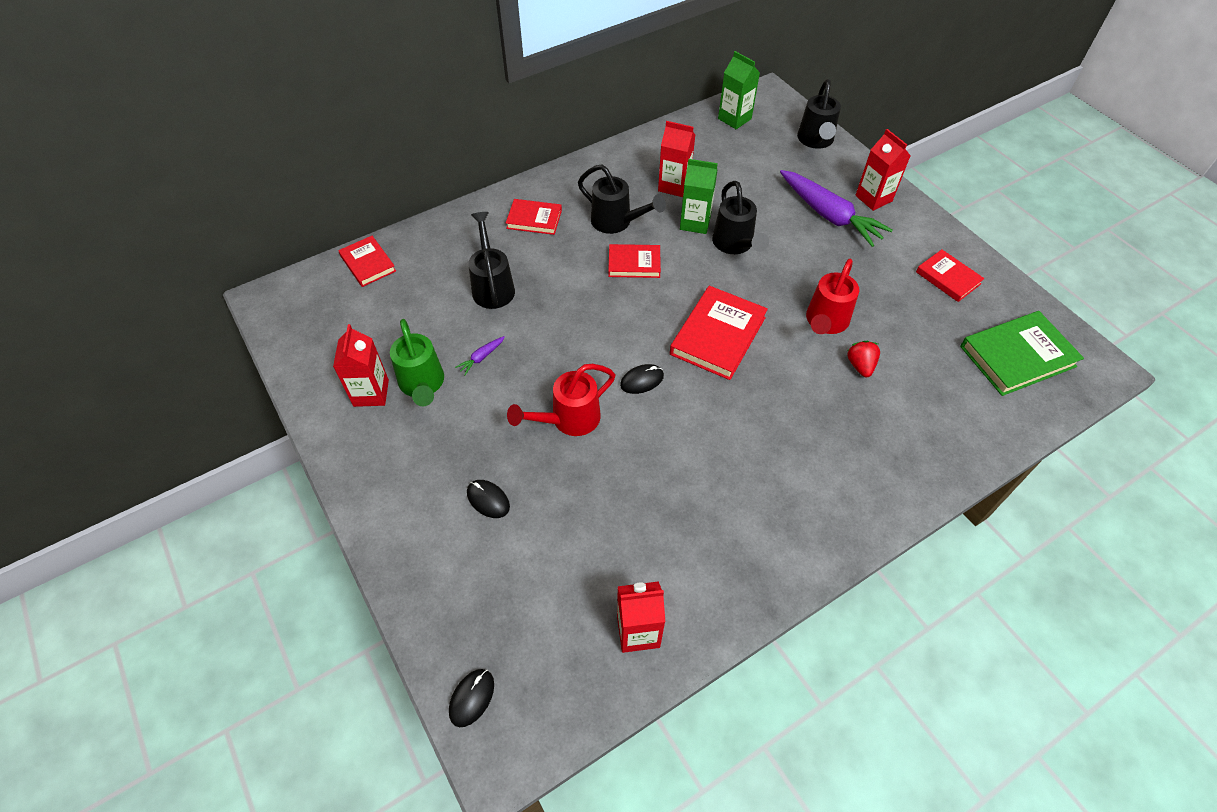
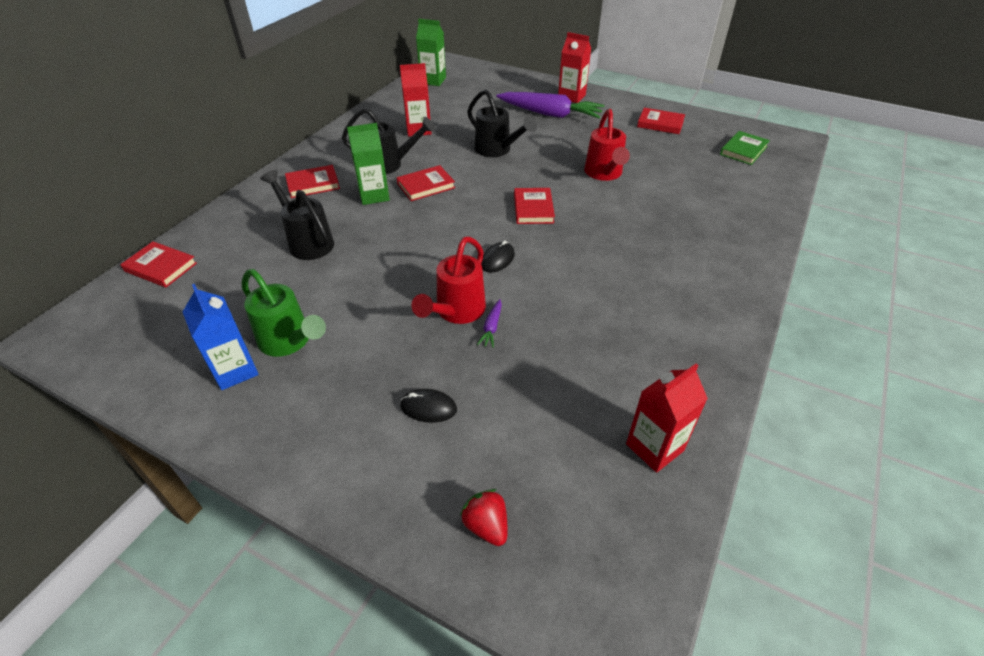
camera: 30 degrees left, 10 degrees down
red carton [333,324,389,407] -> blue carton [183,284,259,390]
black mouse [449,669,494,727] -> none
purple carrot [455,336,505,375] -> purple carrot moved to [477,299,502,348]
red book [670,286,768,380] -> red book [514,188,555,224], size x0.61
green carton [680,159,718,234] -> green carton moved to [347,123,390,205]
black watering can [797,79,841,149] -> none
red strawberry [847,341,880,377] -> red strawberry moved to [460,489,508,546]
green book [960,311,1084,396] -> green book [720,131,770,165], size x0.61

